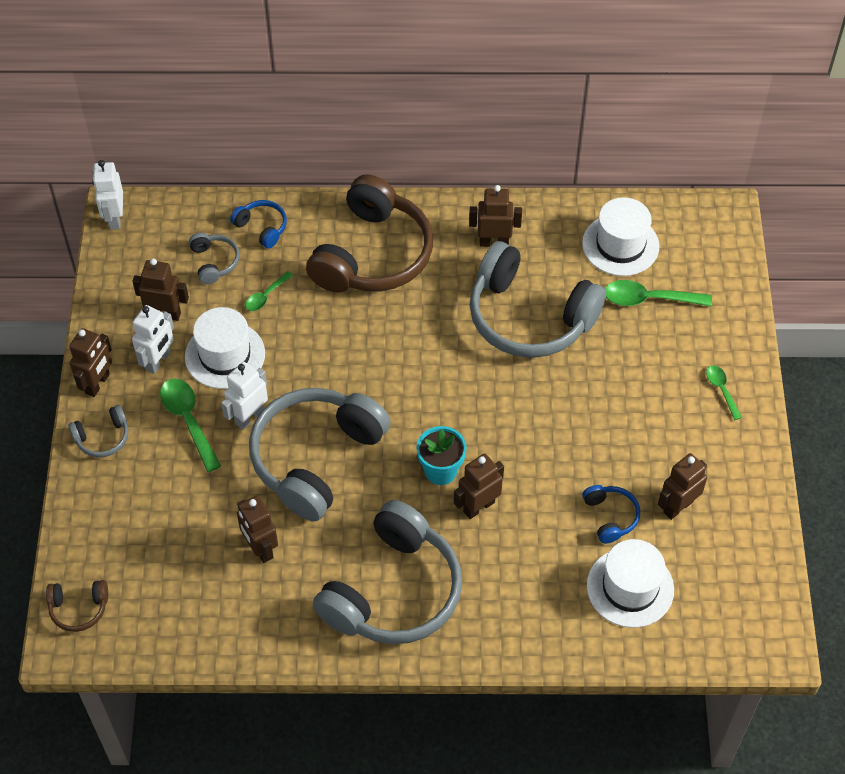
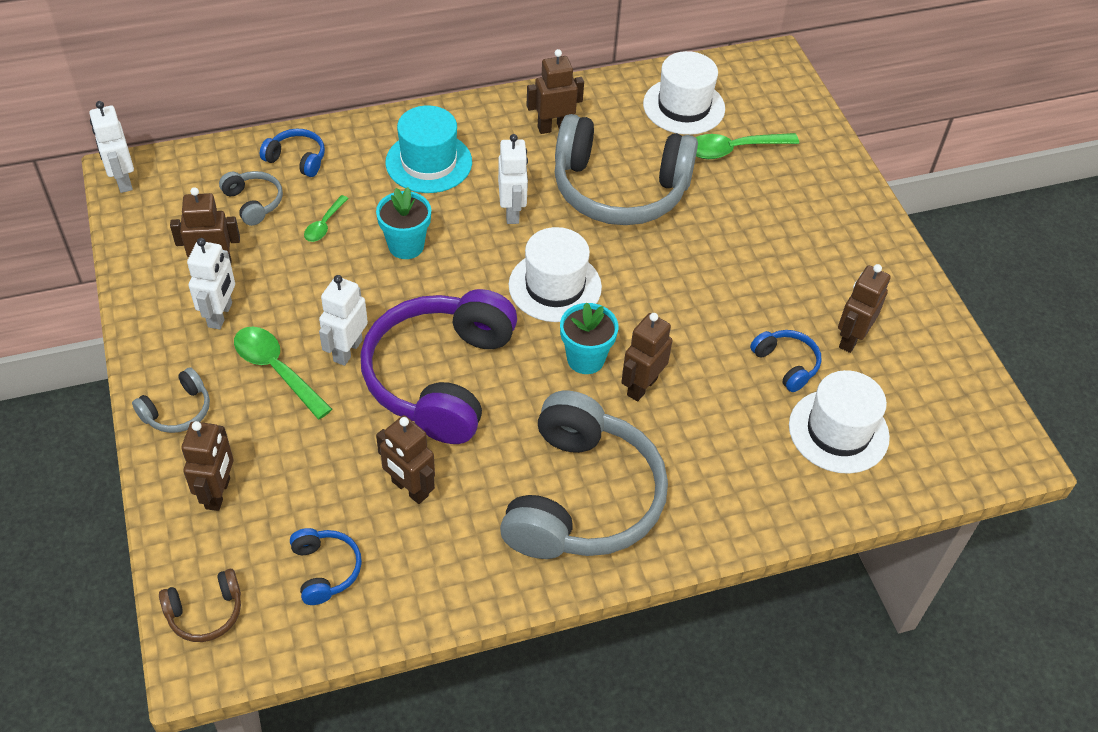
camera: 20 degrees left, 5 degrees down
brown robot [69,328,112,397] -> brown robot moved to [181,421,234,511]
white hat [185,307,265,389] -> white hat moved to [509,227,602,322]
grey headphones [249,388,391,521] -> purple headphones [360,289,517,444]
brown headphones [306,174,433,293] -> turquoise hat [385,106,472,193]
green spoon [706,365,742,420] -> none
none -> blue headphones [290,528,362,605]
none -> turquoise flower pot [376,187,431,259]
none -> white robot [498,134,528,224]

